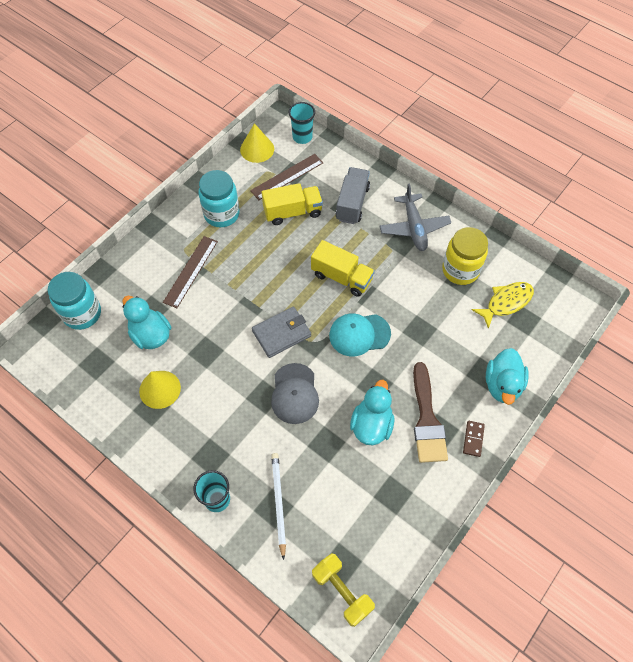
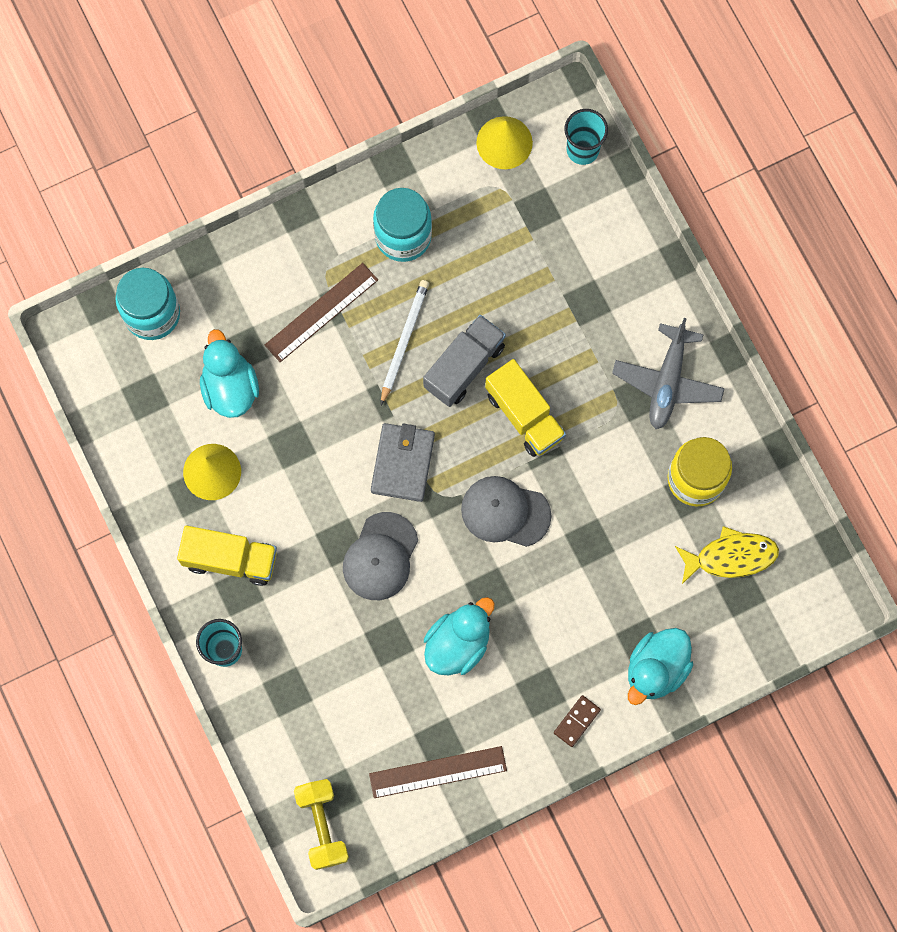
camera: 25 degrees right, 15 degrees up
brown ruler [250,154,323,200] -> brown ruler moved to [369,746,507,798]
grey wallet [252,306,311,358] -> grey wallet turned 75 degrees counterclockwise [371,423,435,502]
yellow truck [262,183,323,225] -> yellow truck moved to [177,526,277,586]
white pencil [271,453,286,560] -> white pencil moved to [381,280,429,405]
turquoise cap [329,313,391,357] -> grey cap [461,476,552,547]
grey truck [336,167,370,224] -> grey truck moved to [423,315,506,407]
brown brush [413,362,448,463] -> none

